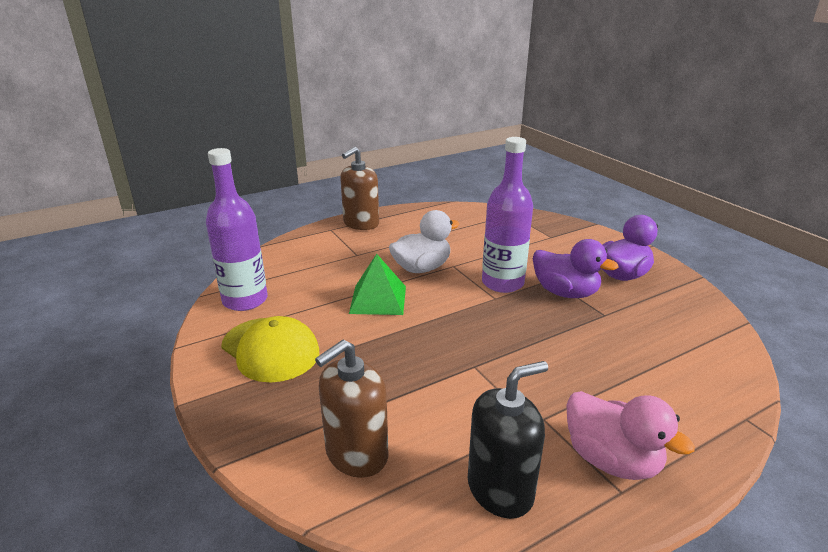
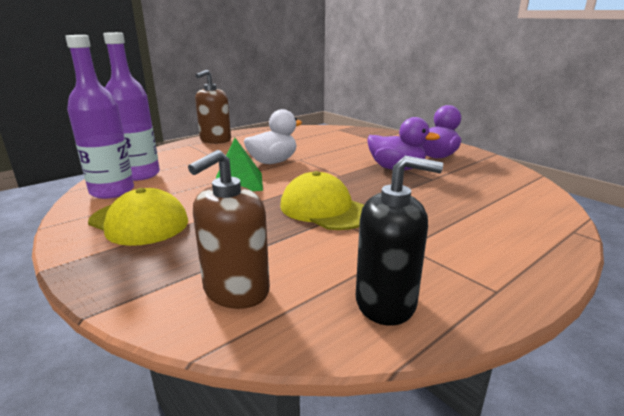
camera: 10 degrees left, 5 degrees down
black soap dispenser [468,361,548,519] -> black soap dispenser turned 45 degrees clockwise [356,156,443,326]
purple bottle [482,137,533,293] -> purple bottle moved to [103,32,160,181]
pink duck [566,391,695,480] -> none
none -> yellow cap [280,171,364,230]

